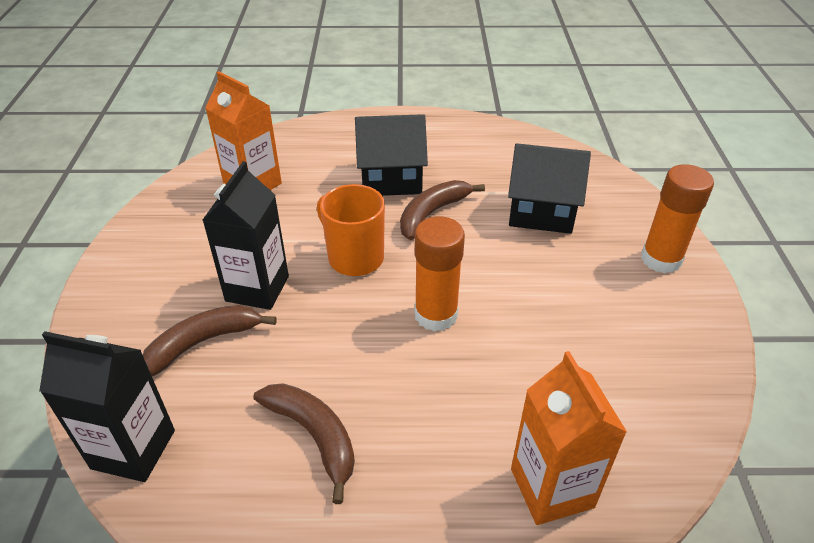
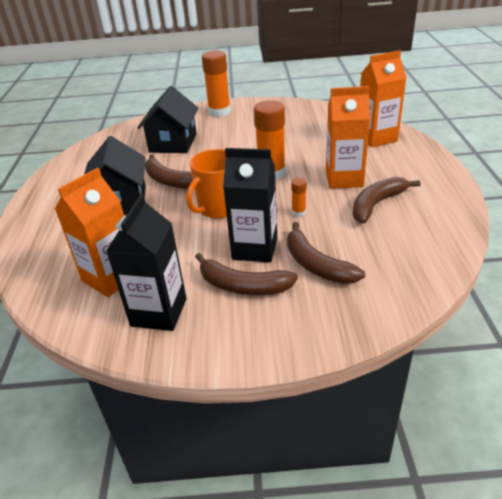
camera: 90 degrees left, 5 degrees down
black carton [39,331,175,482] -> black carton moved to [106,194,186,331]
none -> brown banana [195,253,298,295]
none -> orange glue stick [291,178,307,217]
none -> orange carton [326,86,370,189]

